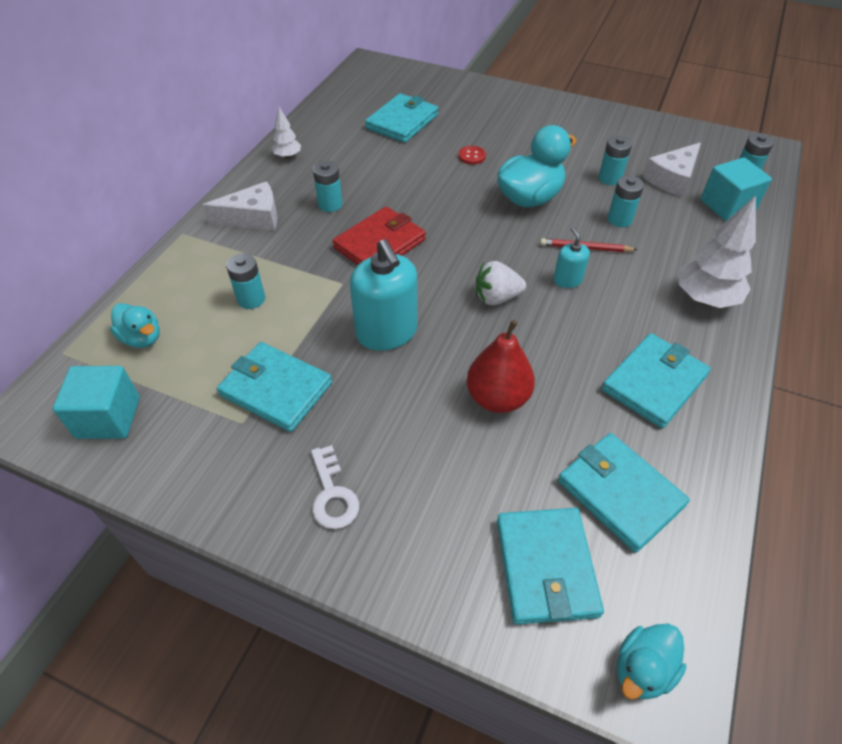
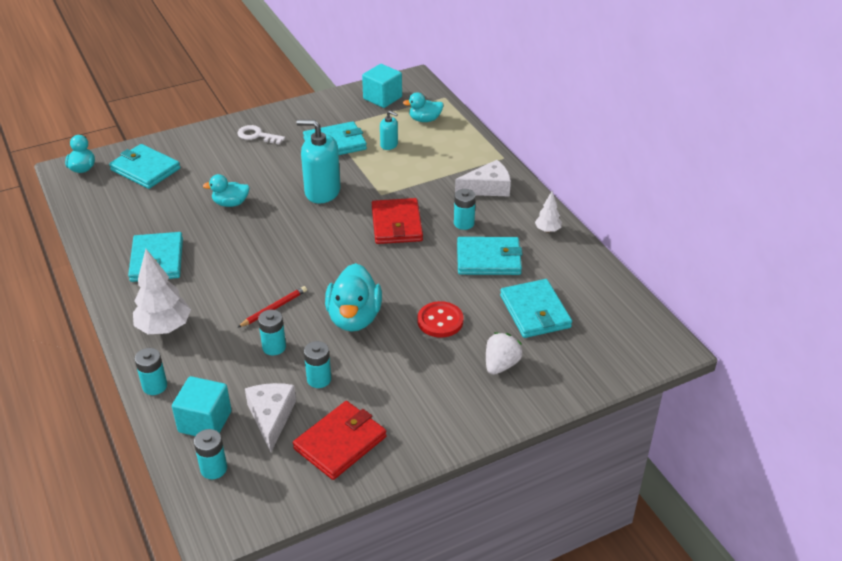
camera: 130 degrees right, 10 degrees down
white cheese [202,181,277,231] -> white cheese turned 135 degrees counterclockwise [455,160,511,197]
turquoise battery [226,254,265,309] -> turquoise battery moved to [135,348,167,395]
red button [458,146,486,165] -> red button [418,301,463,338], size x1.65
red pear [467,320,535,413] -> turquoise duck [203,174,250,207]
white strawberry [476,261,526,305] -> white strawberry moved to [486,333,523,375]
turquoise soap dispenser [553,227,590,288] -> turquoise soap dispenser moved to [380,111,398,150]
turquoise wallet [558,433,690,553] -> turquoise wallet moved to [457,237,523,275]
none -> red wallet [293,401,387,480]

